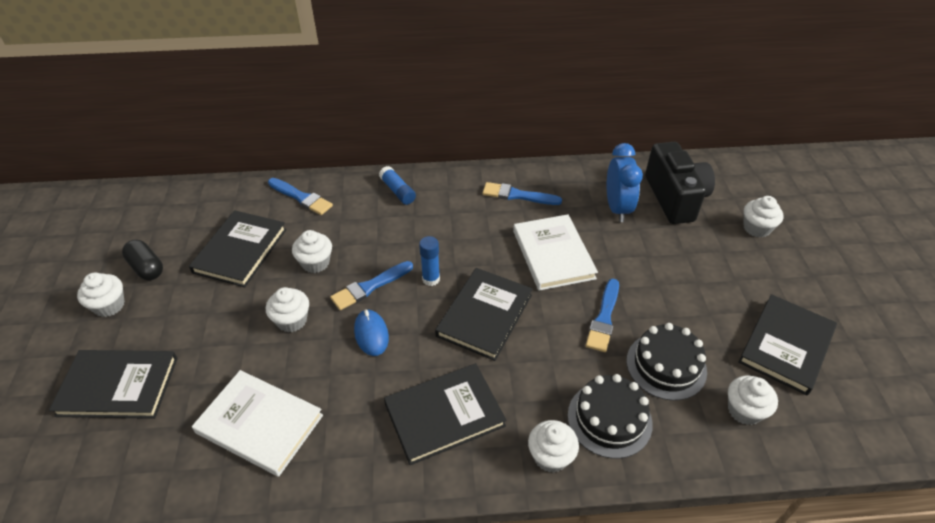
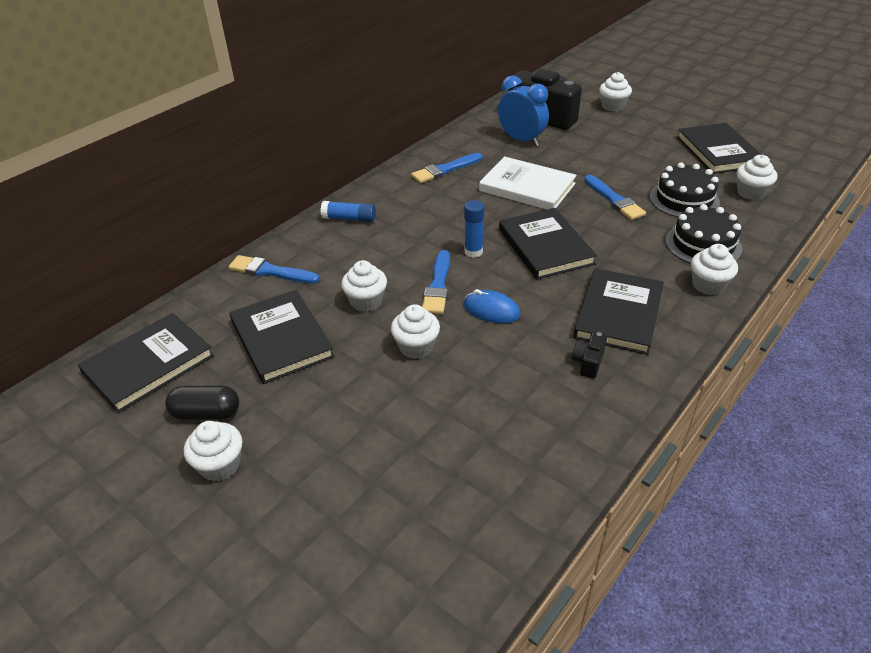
camera: 45 degrees left, 5 degrees down
black book [49,350,178,419] -> black book moved to [78,313,214,413]
white book [192,370,323,477] -> none
blue brush [268,178,333,215] -> blue brush turned 150 degrees counterclockwise [228,255,320,284]
none -> black camera [572,332,607,379]

